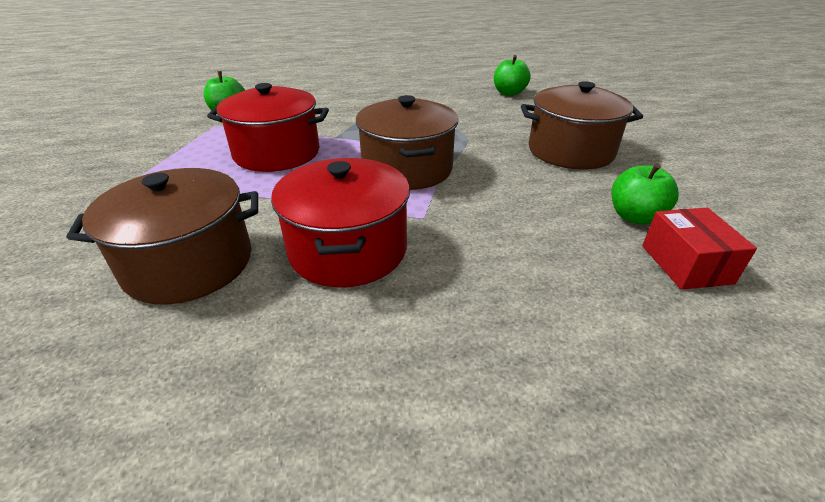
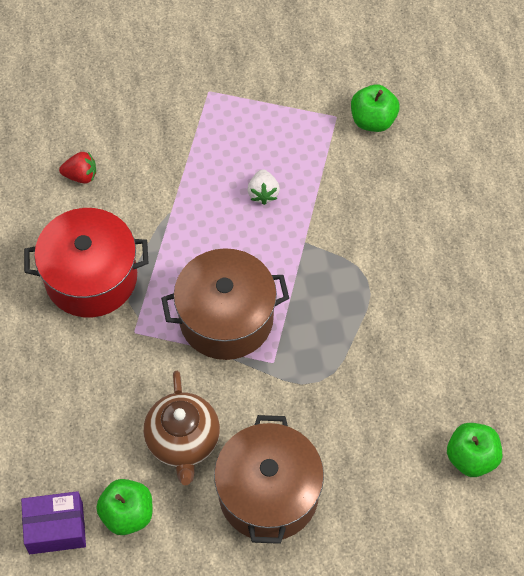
camera: 90 degrees right, 25 degrees up
brown pot [67,168,258,305] -> red strawberry [59,152,96,184]
red pot [207,83,329,172] -> white strawberry [247,169,280,205]
red box [642,208,757,290] -> purple box [21,491,86,554]
none -> brown teapot [143,371,220,485]

